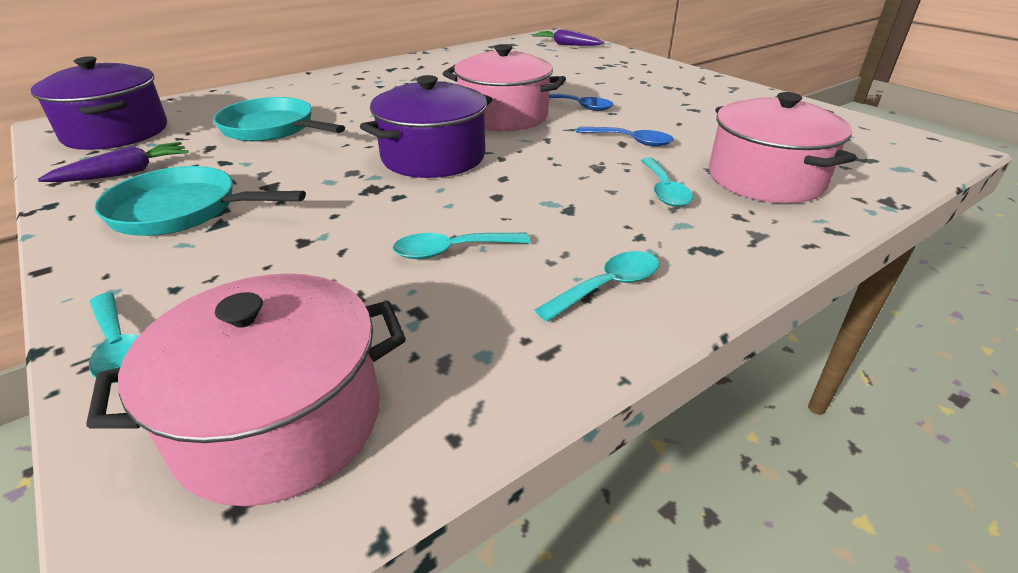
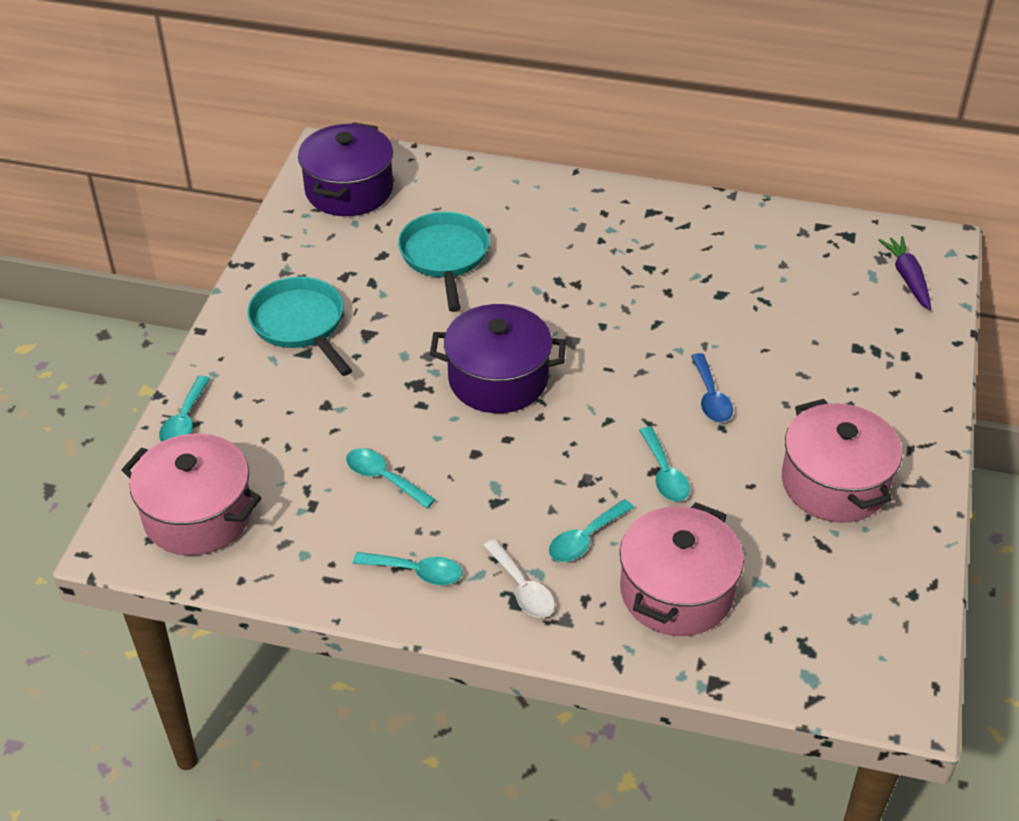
camera: 50 degrees right, 10 degrees up
purple carrot [38,142,189,182] -> none
pink pot [443,44,566,131] -> pink pot moved to [782,399,902,523]
blue spoon [576,127,674,147] -> turquoise spoon [639,427,690,502]
none -> white spoon [483,539,555,618]

